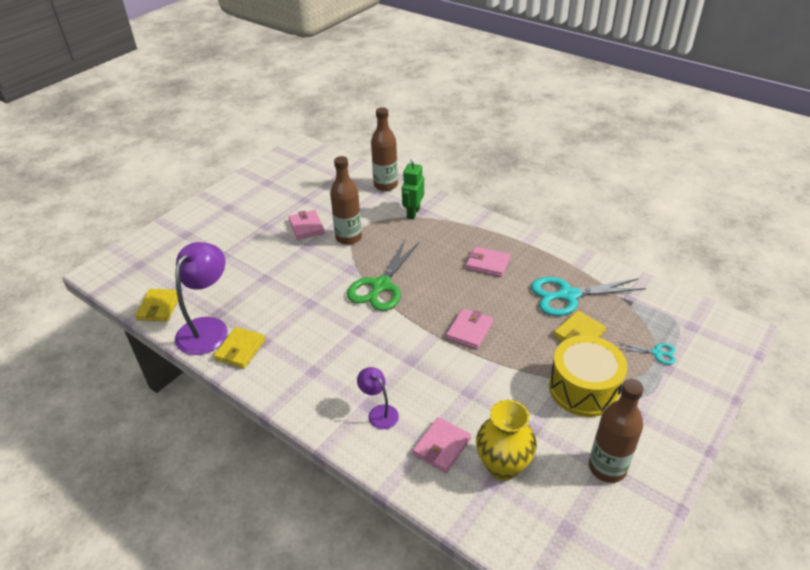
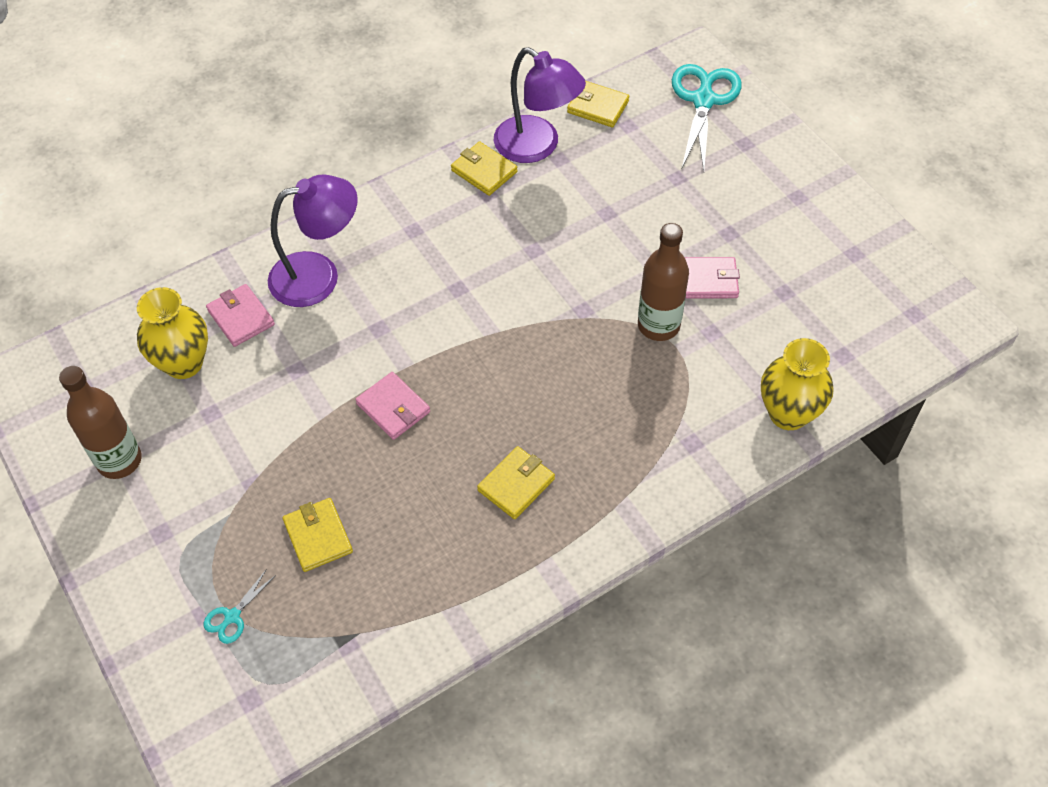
camera: 110 degrees right, 15 degrees up
green scissors [347,240,419,311] -> none
purple lamp [357,367,399,429] -> purple lamp [268,175,358,307], size x1.92
brown bottle [371,107,398,191] -> yellow vase [761,338,834,430]
green robot [402,158,424,220] -> none
pink wallet [466,246,510,277] -> yellow wallet [477,446,555,519]
turquoise scissors [531,277,646,316] -> turquoise scissors moved to [672,64,742,171]
yellow drum [549,335,627,417] -> none

